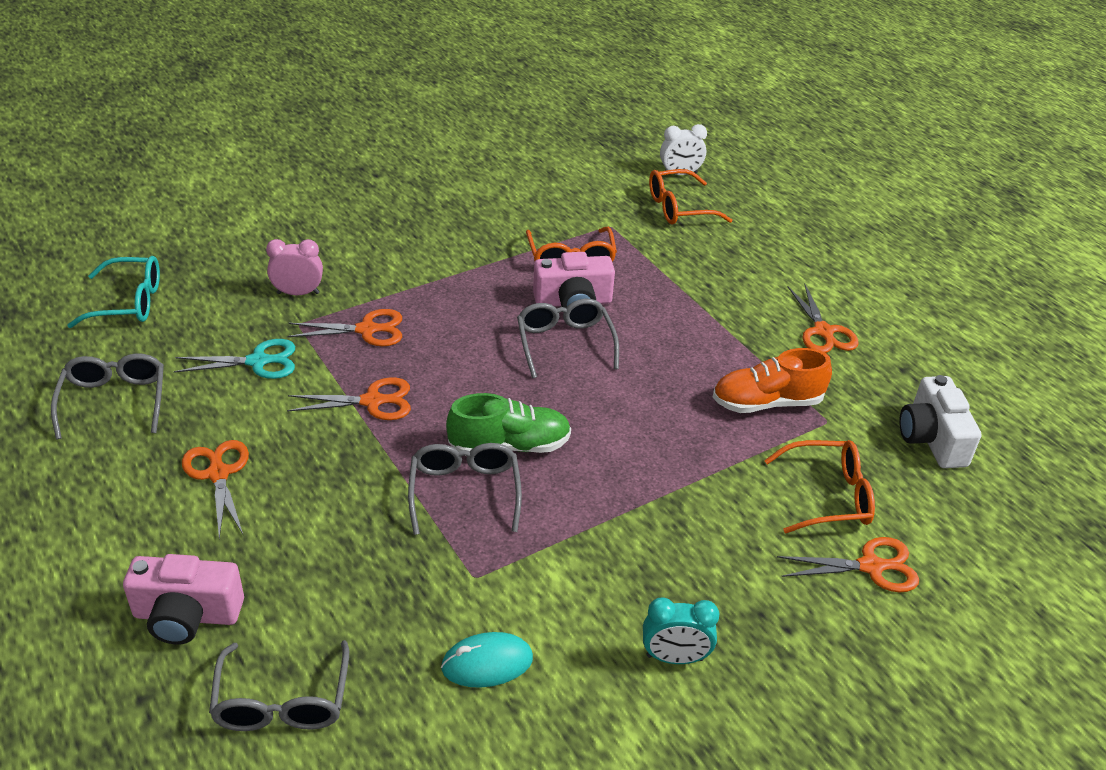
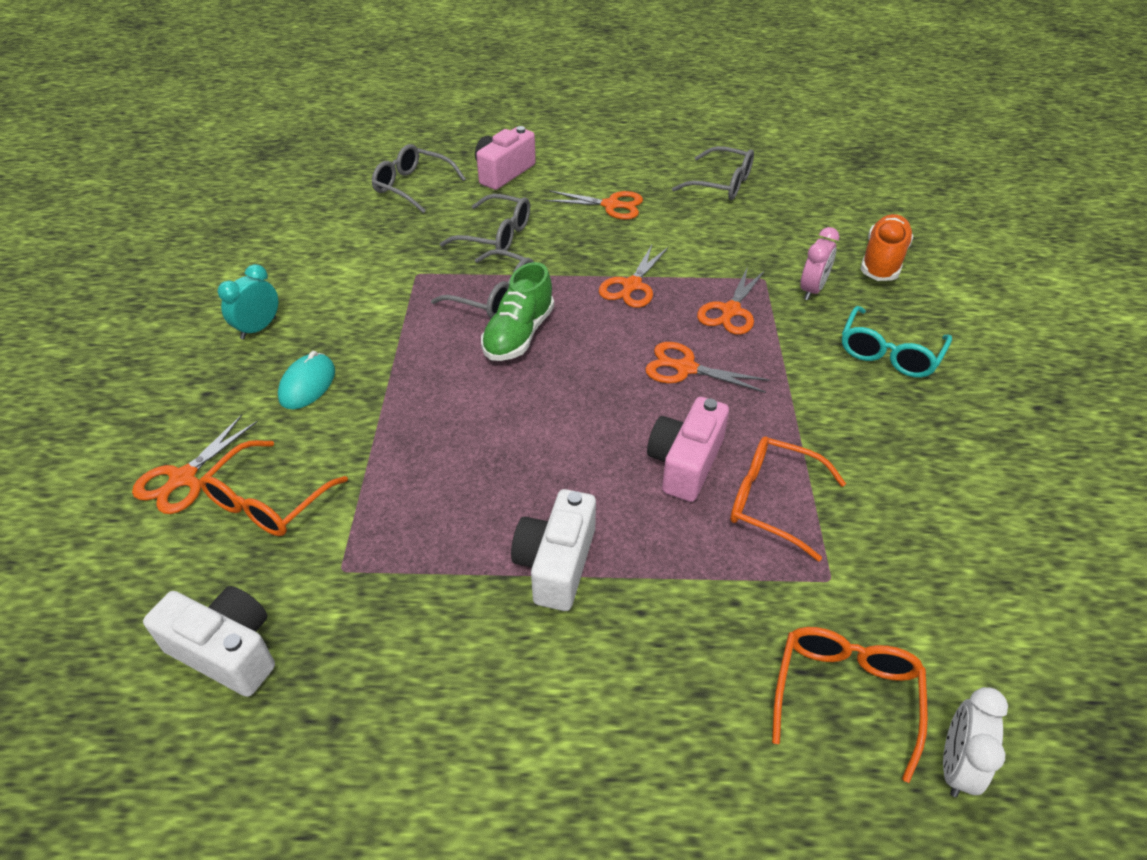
camera: 125 degrees right, 5 degrees up
turquoise glasses [67,256,160,328] -> turquoise glasses moved to [842,306,952,378]
turquoise scissors [174,339,295,379] -> none
turquoise mouse [441,632,533,688] -> turquoise mouse moved to [278,351,335,409]
grey glasses [517,299,619,378] -> grey glasses moved to [440,194,530,251]
orange shoe [713,348,832,413] -> orange shoe moved to [860,214,913,281]
orange scissors [788,285,858,353] -> orange scissors moved to [645,342,770,393]
none -> white camera [511,489,596,611]

